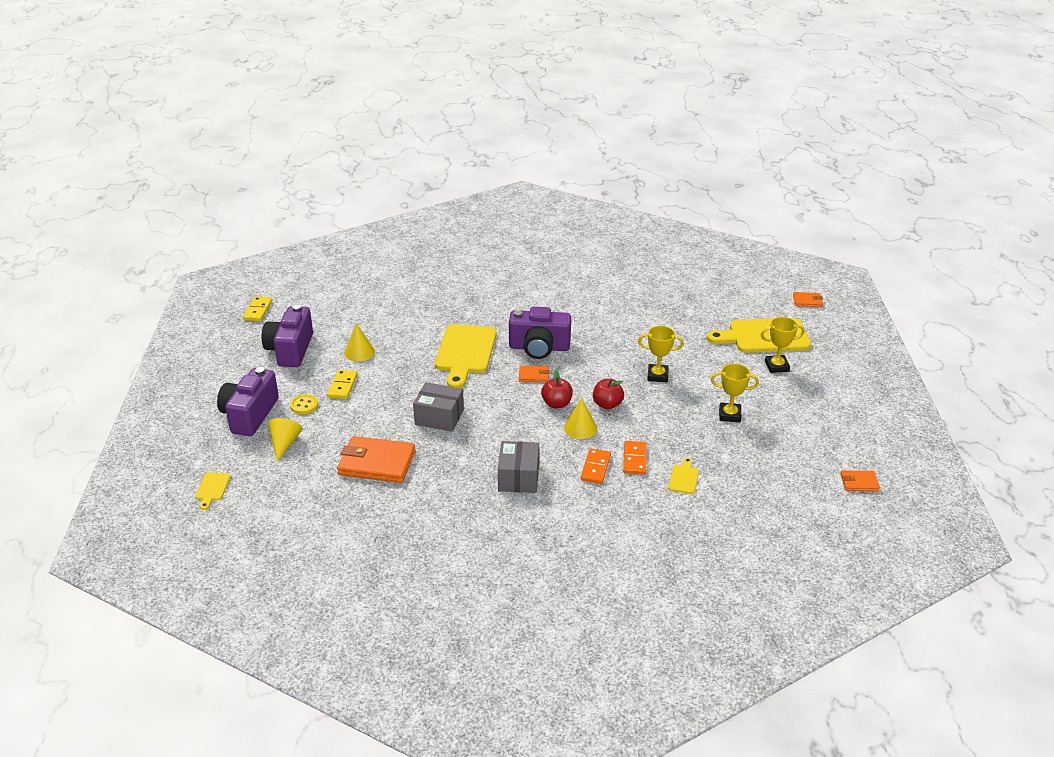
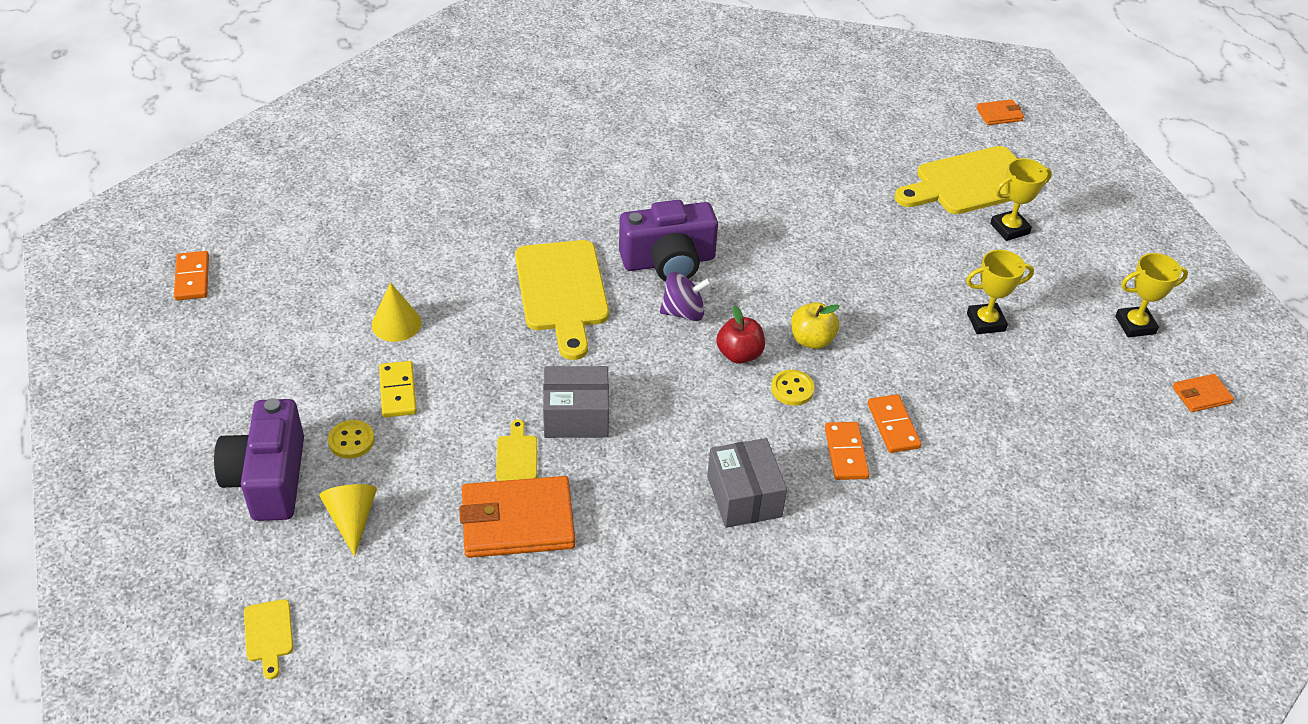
camera: 20 degrees left, 10 degrees up
yellow domino [243,296,272,321] -> orange domino [174,251,209,301]
purple camera [262,305,313,367] -> none
orange wallet [519,365,550,383] -> purple spinning top [660,272,711,321]
yellow cone [564,398,597,439] -> yellow button [771,370,815,406]
red apple [593,379,624,409] -> yellow apple [791,302,840,349]
yellow trophy [638,326,684,382] -> yellow trophy moved to [1115,253,1188,337]
yellow cutting board [668,457,699,494] -> yellow cutting board moved to [496,419,537,481]

